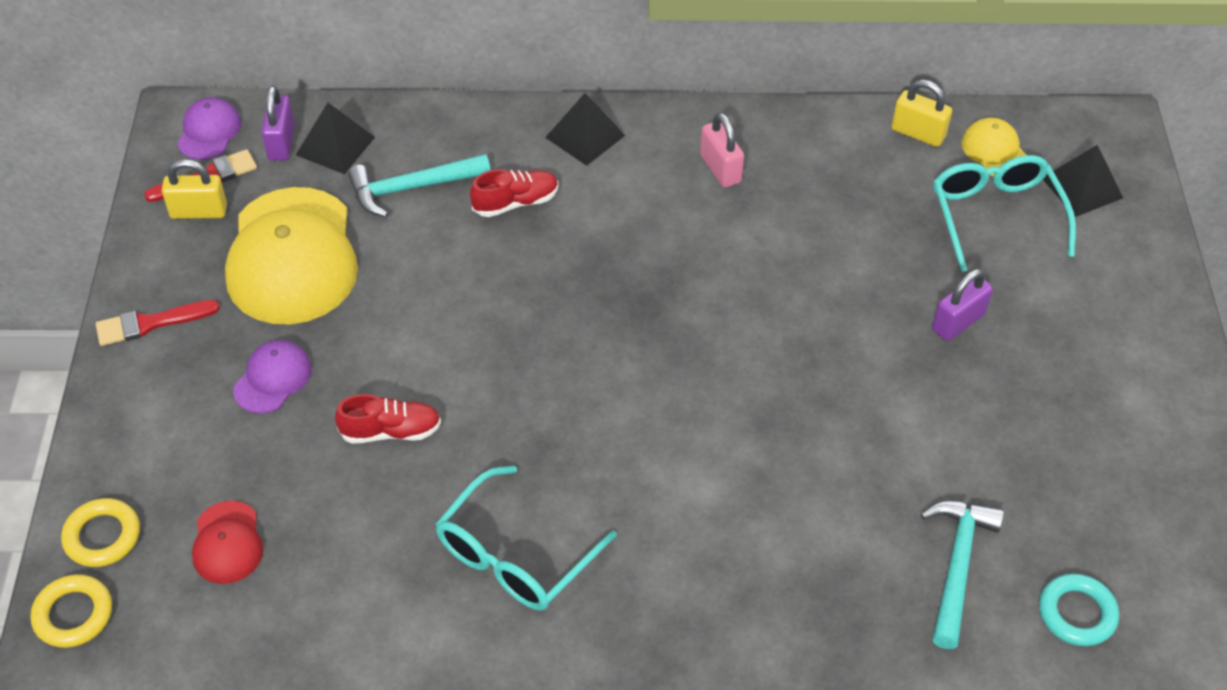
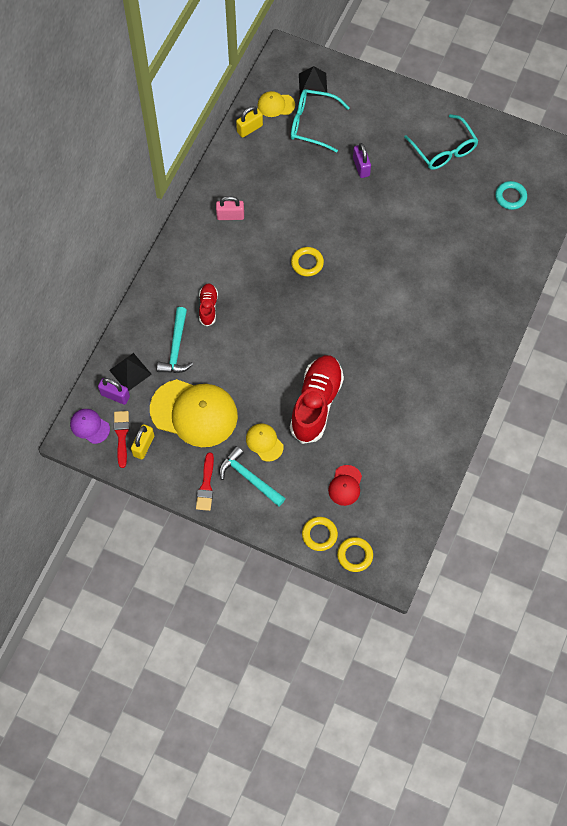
camera: 65 degrees left, 15 degrees up
red cap [192,501,263,584] -> red cap turned 90 degrees clockwise [328,465,362,506]
purple cap [233,340,312,413] -> yellow cap [246,424,283,462]
red shoe [335,394,441,444] -> red shoe [290,355,344,444], size x2.02
turquoise glasses [436,465,617,611] -> turquoise glasses moved to [404,114,479,170]
black pyramid [545,93,625,166] -> none
turquoise hammer [921,501,1004,649] -> turquoise hammer moved to [219,446,286,507]
none -> yellow ring [291,247,324,277]

